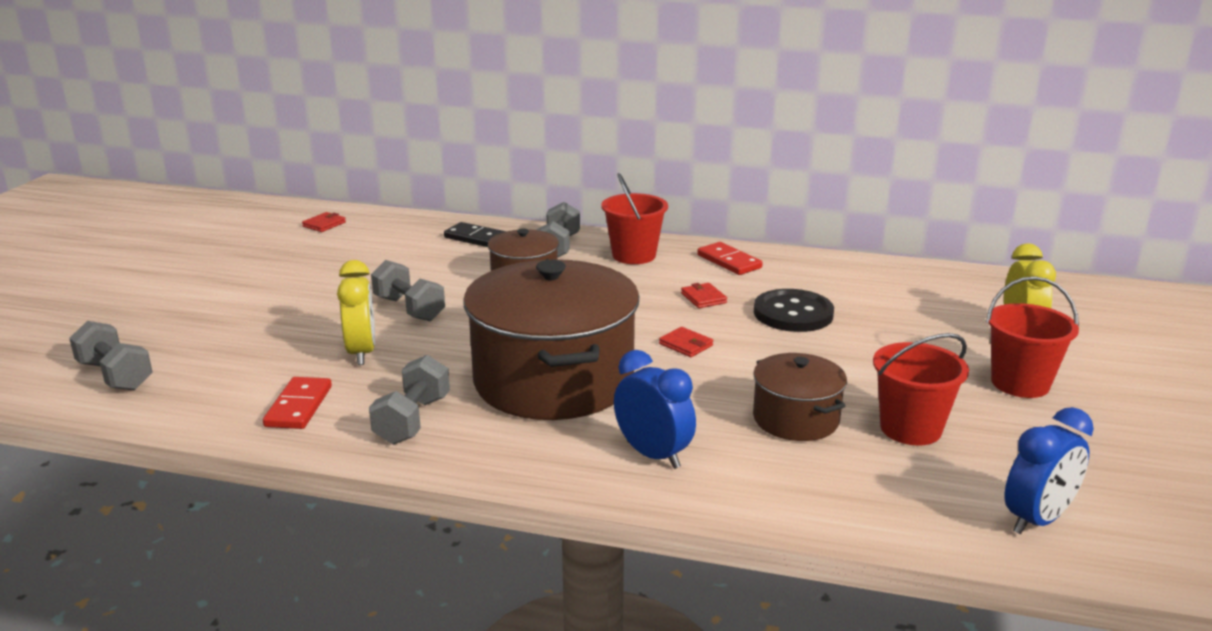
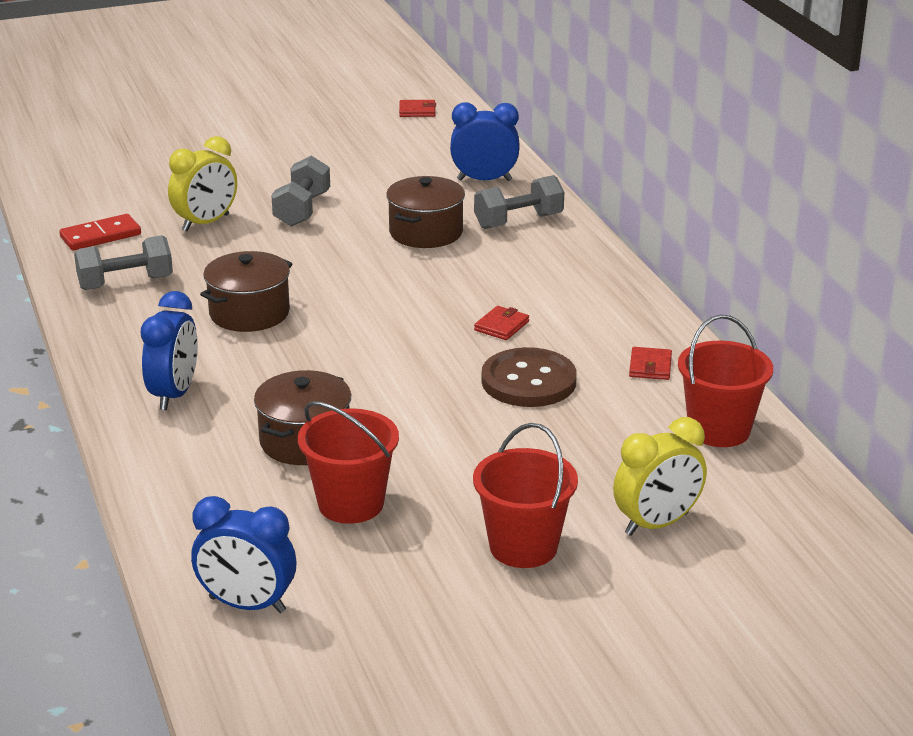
camera: 55 degrees right, 5 degrees up
grey dumbbell [69,321,153,391] -> none
black domino [444,222,507,247] -> blue clock [450,102,519,181]
brown pot [463,259,639,420] -> brown pot [200,251,293,332], size x0.50
red bucket [602,173,668,264] -> red bucket moved to [678,315,773,447]
red wallet [659,327,713,357] -> red wallet moved to [629,347,672,380]
red domino [697,242,763,275] -> none
black button [754,289,834,332] -> brown button [482,347,577,407]

